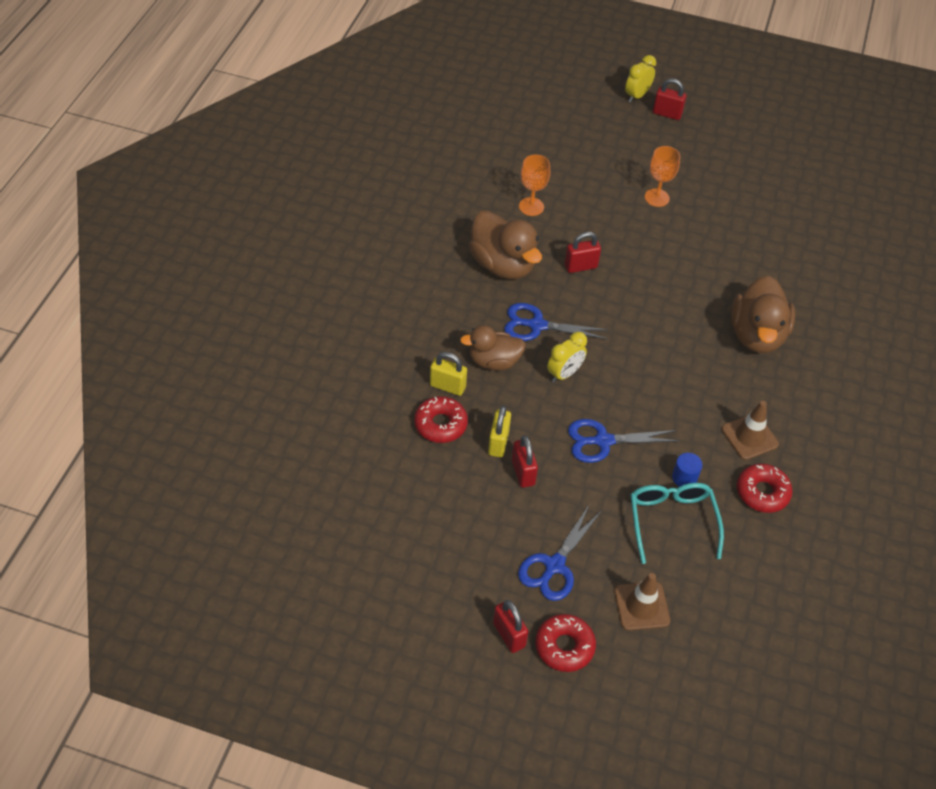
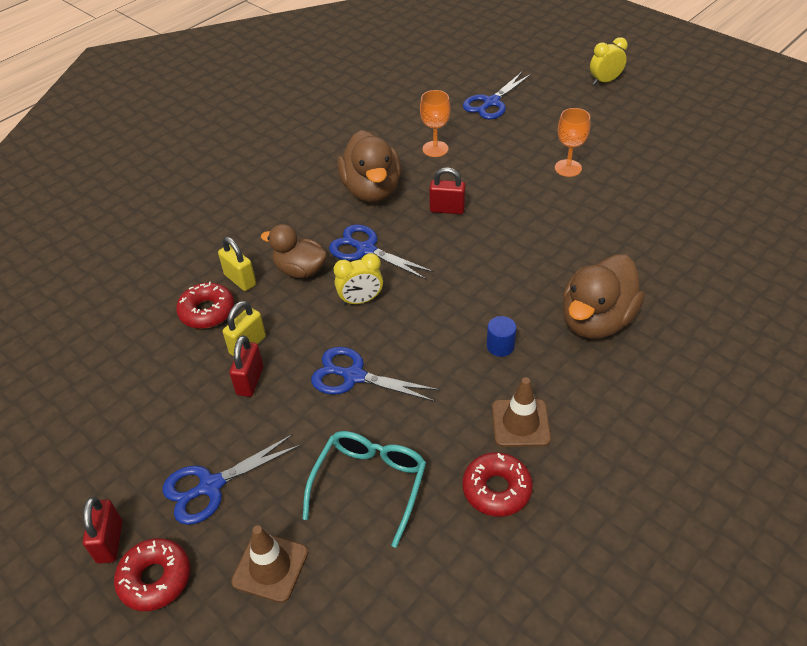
camera: 30 degrees right, 5 degrees down
red padlock [653,78,687,120] -> none
blue cylinder [672,453,702,487] -> blue cylinder moved to [486,316,517,357]
none -> blue scissors [463,72,531,119]

